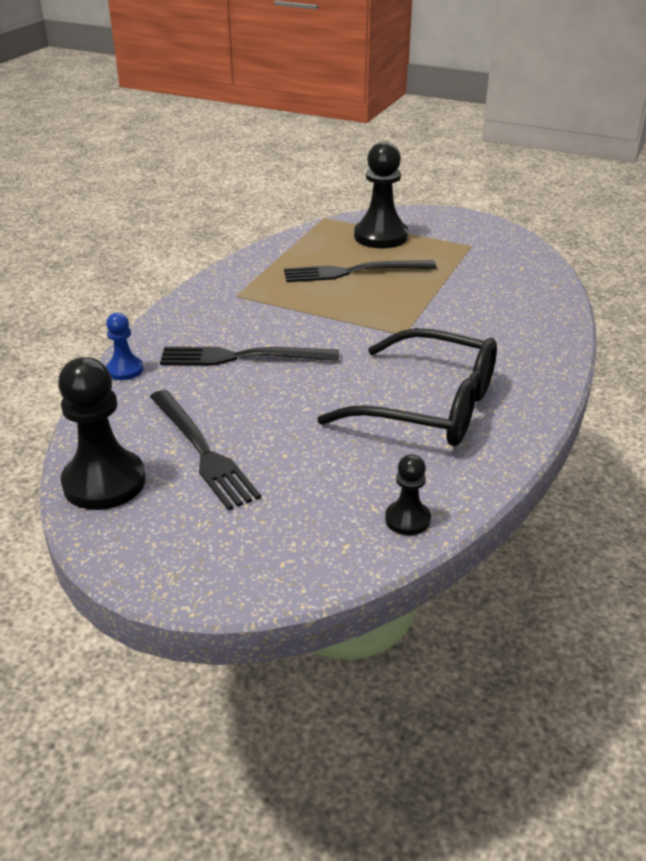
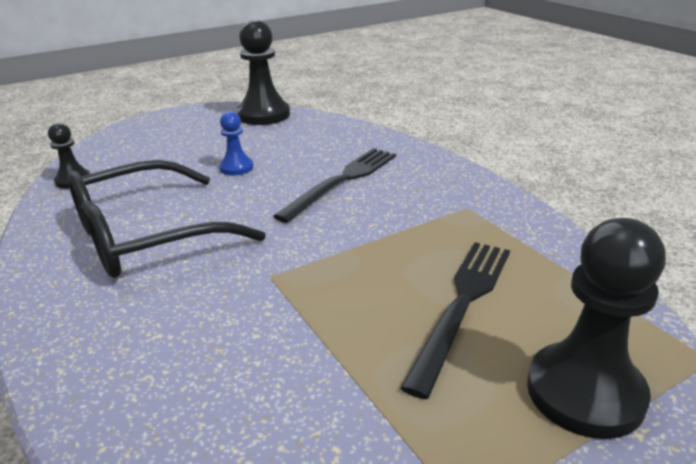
camera: 125 degrees right, 5 degrees down
blue pawn [106,313,143,380] -> blue pawn moved to [219,111,253,175]
black fork [150,390,261,510] -> none

